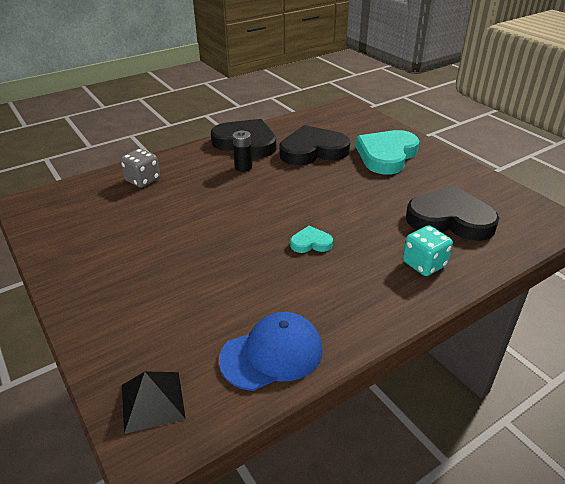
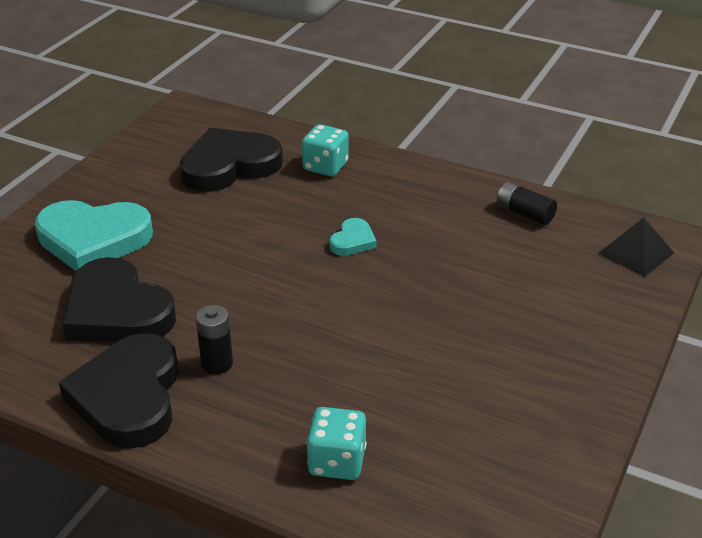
camera: 120 degrees left, 0 degrees up
grey dice [120,149,160,188] -> turquoise dice [306,407,366,480]
blue cap [219,312,323,391] -> black battery [497,182,557,225]
turquoise heart [290,226,333,253] -> turquoise heart turned 120 degrees counterclockwise [329,218,377,256]
black heart [406,186,499,241] -> black heart turned 75 degrees clockwise [180,127,283,192]

